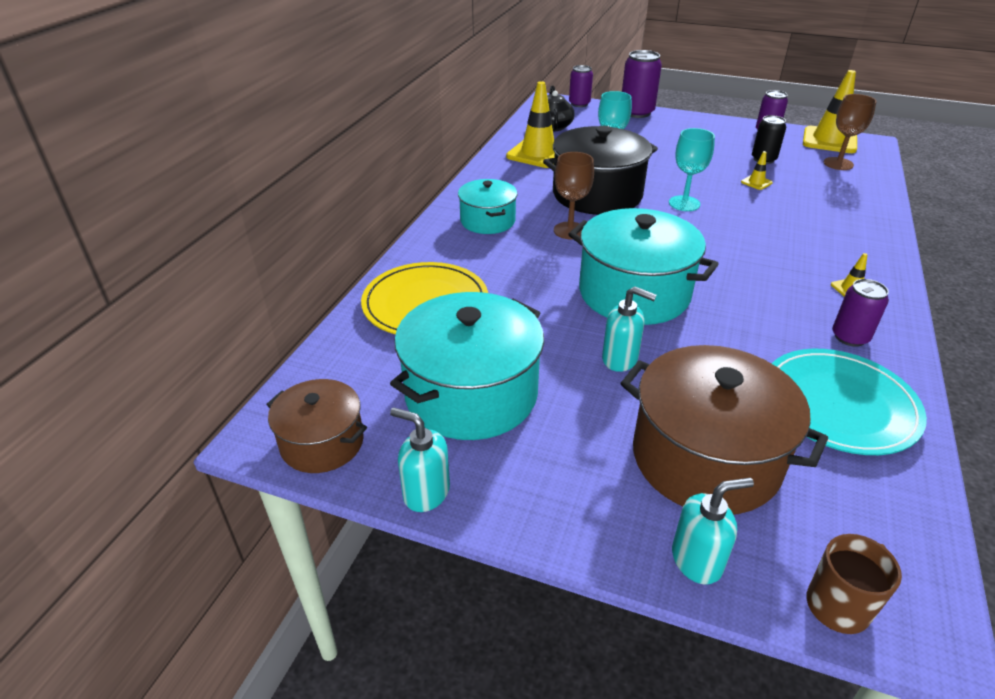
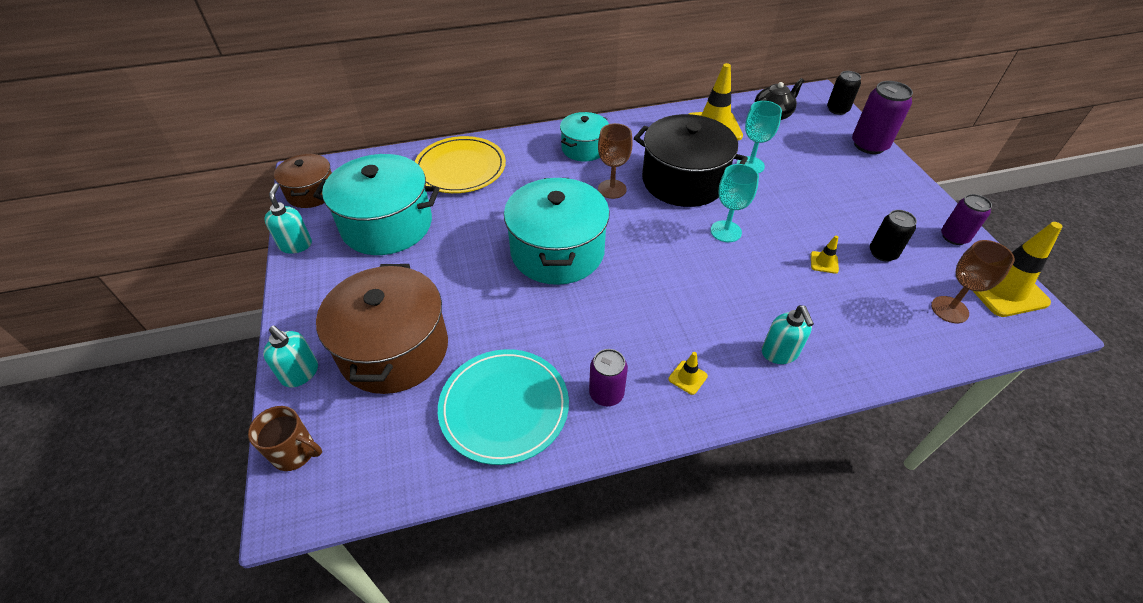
camera: 55 degrees right, 10 degrees up
purple can [569,65,593,107] -> black can [827,71,861,115]
turquoise soap dispenser [602,286,657,372] -> turquoise soap dispenser moved to [762,305,814,364]

